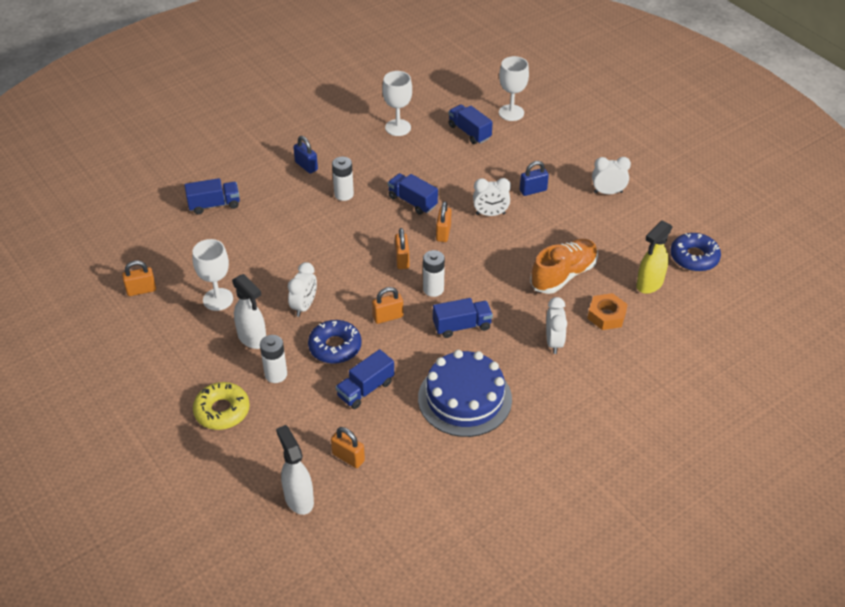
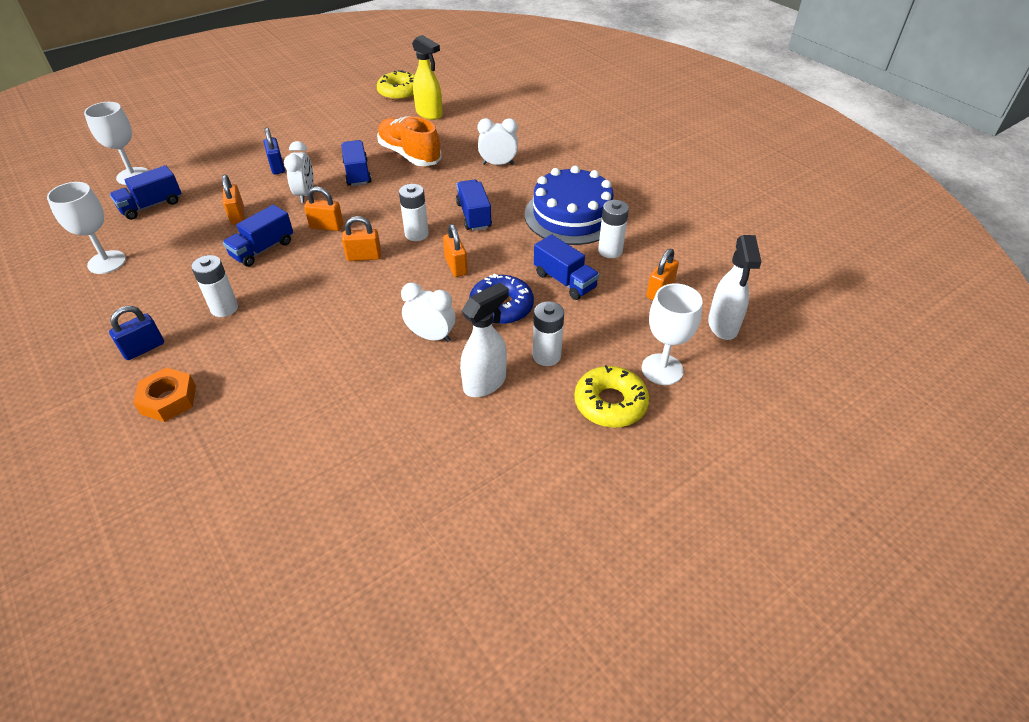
camera: 90 degrees left, 0 degrees up
orange padlock [122,260,156,296] -> orange padlock moved to [222,175,244,225]
blue truck [184,178,240,215] -> blue truck moved to [341,140,372,186]
white goblet [192,239,233,311] -> white goblet moved to [642,284,703,385]
white spray bottle [276,425,314,515] -> white spray bottle turned 60 degrees counterclockwise [708,235,761,340]
orange nut [587,293,628,330] -> orange nut moved to [133,367,196,422]
white clock [592,157,631,194] -> none
blue donut [670,233,721,272] -> yellow donut [377,70,415,100]
none -> white battery [598,200,629,258]

